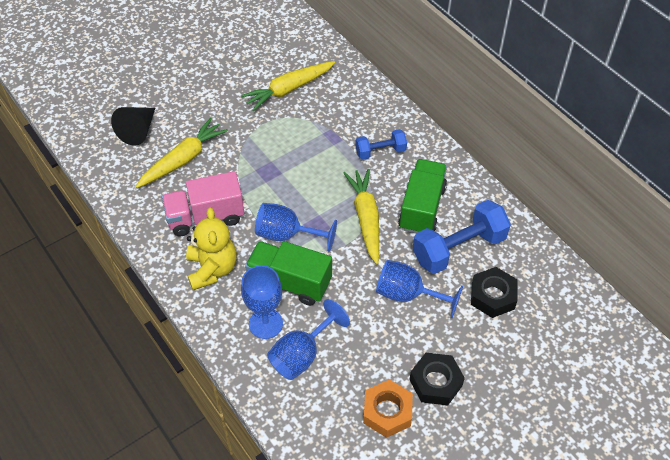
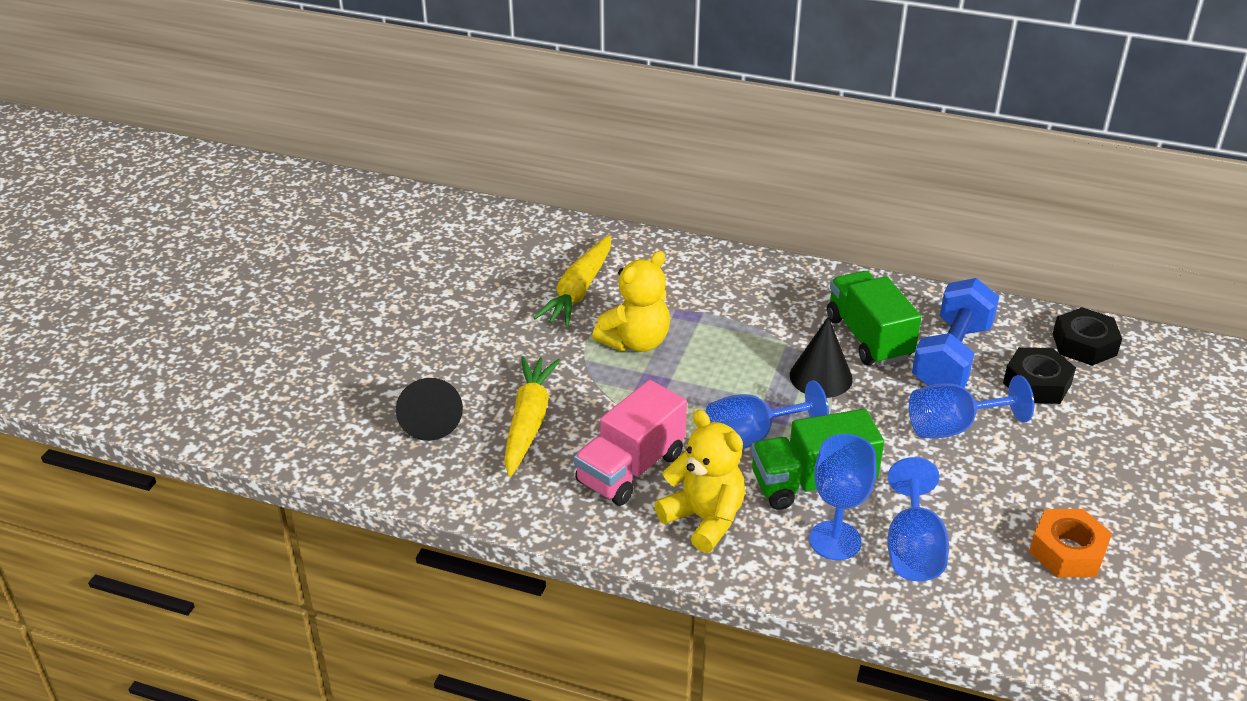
camera: 35 degrees left, 15 degrees down
yellow carrot [344,169,379,264] -> black cone [790,317,853,398]
blue dumbbell [355,129,407,160] -> none
black nut [409,353,465,405] -> black nut moved to [1053,307,1122,366]
none -> yellow teddy bear [592,251,670,352]

